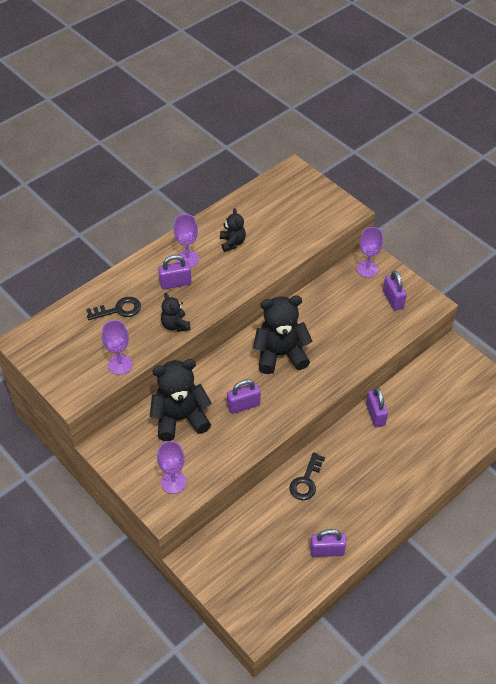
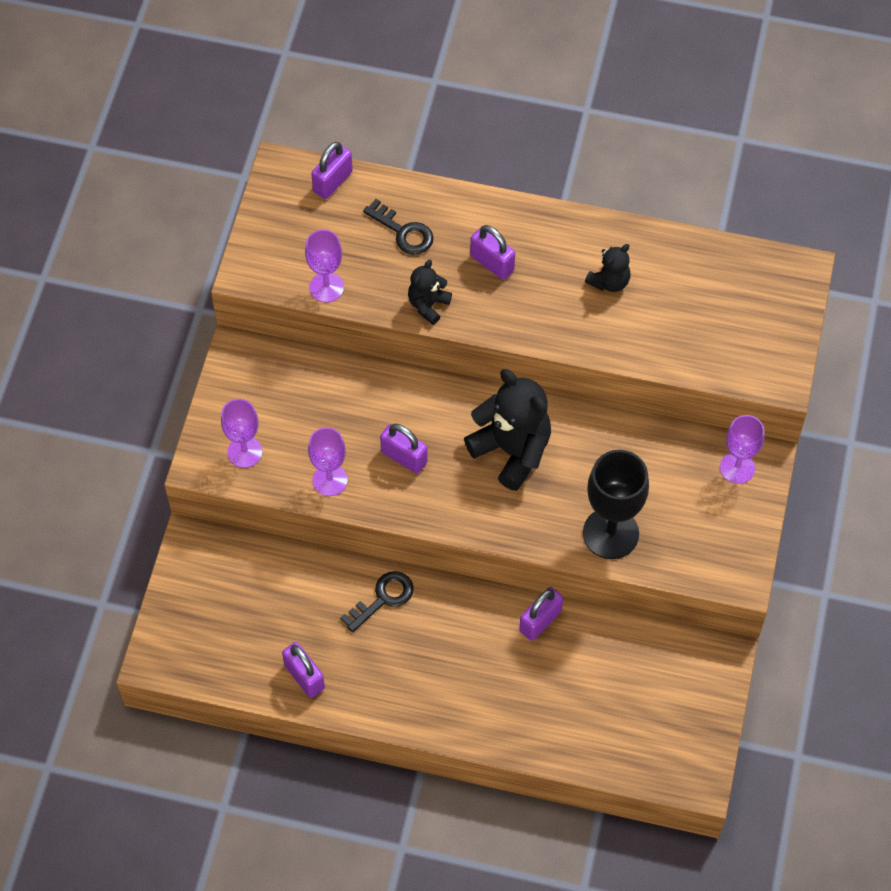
camera: 55 degrees right, 10 degrees up
black teddy bear [150,359,211,441] -> none
purple goblet [174,214,199,267] -> purple goblet moved to [308,427,348,496]
black key [289,452,325,500] -> black key turned 150 degrees clockwise [340,571,414,632]
purple padlock [383,270,407,311] -> purple padlock moved to [311,142,353,199]
none -> black goblet [583,450,649,559]

